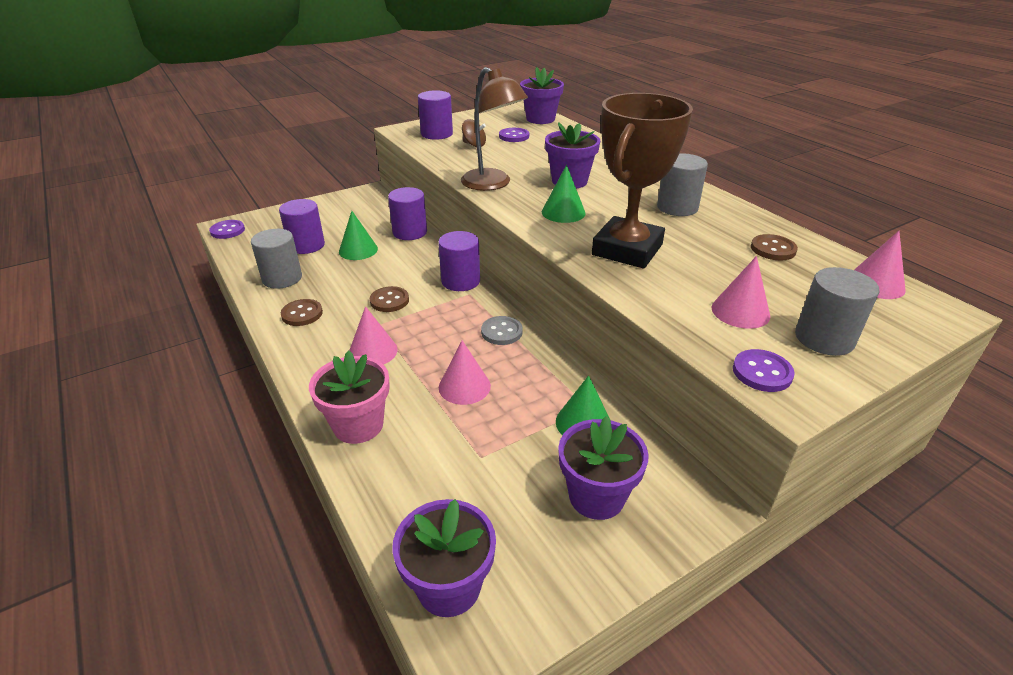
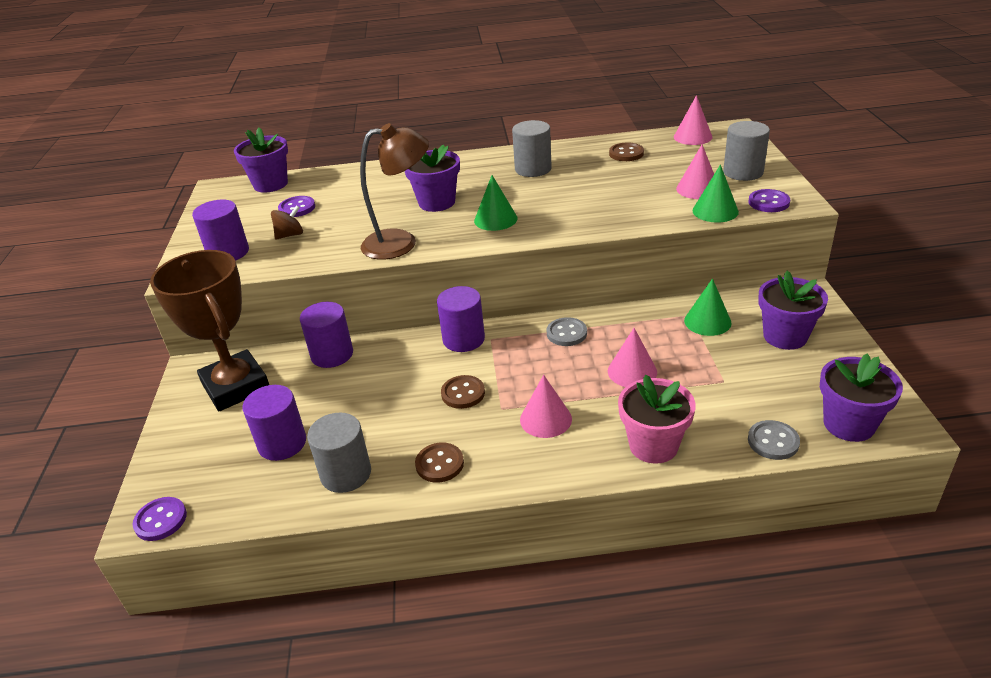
camera: 60 degrees left, 0 degrees up
green cone [339,211,378,260] -> green cone moved to [692,165,739,222]
brown trophy [592,93,693,268] -> brown trophy moved to [150,250,269,411]
none -> grey button [748,420,800,460]

